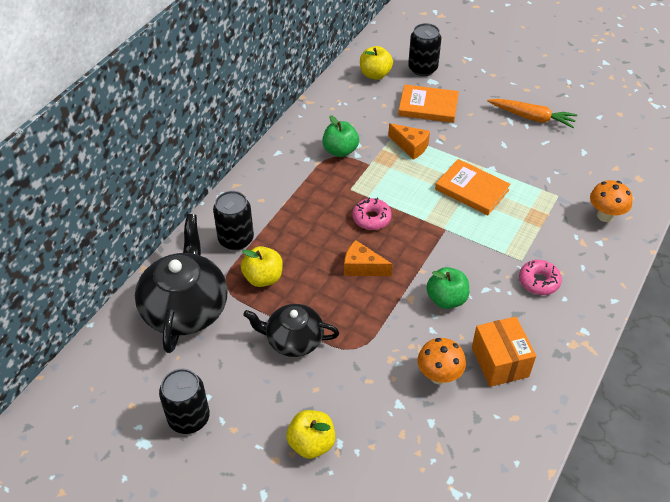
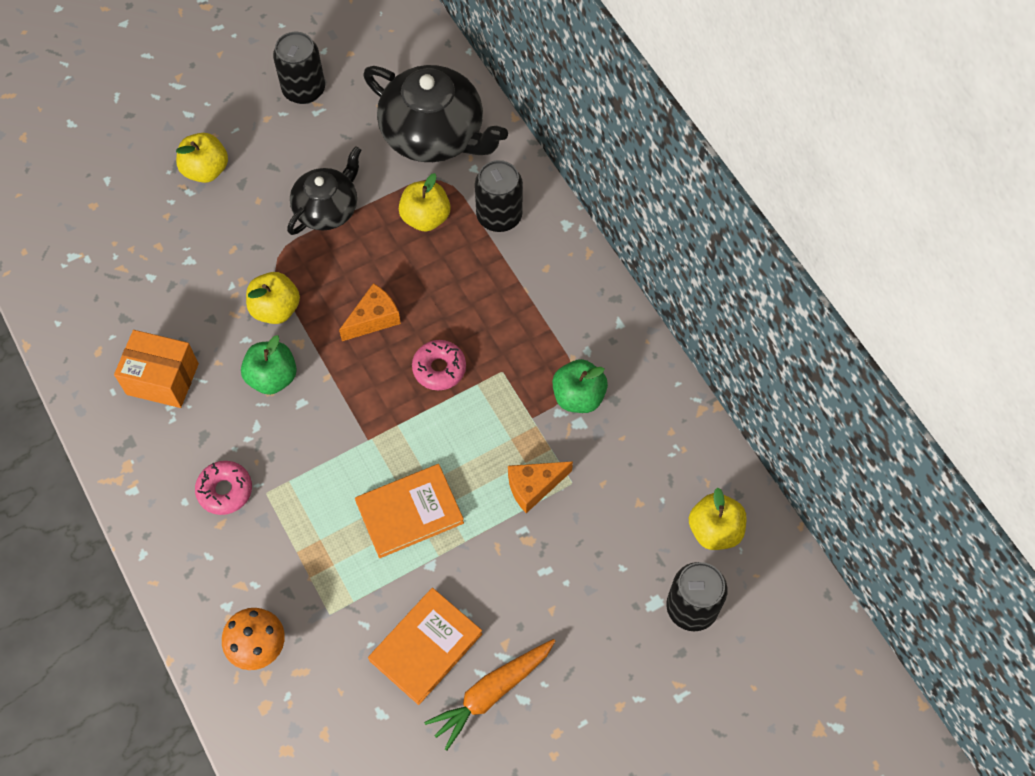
camera: 120 degrees right, 15 degrees up
orange book [398,84,459,123] -> orange book moved to [368,588,482,705]
orange mushroom [418,338,466,385] -> none
none -> yellow apple [246,272,300,324]

